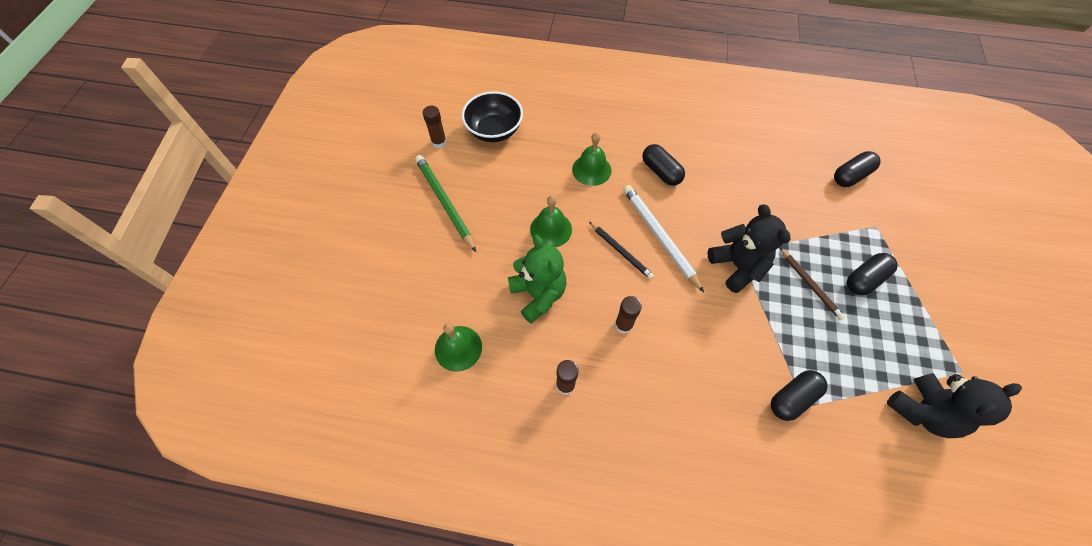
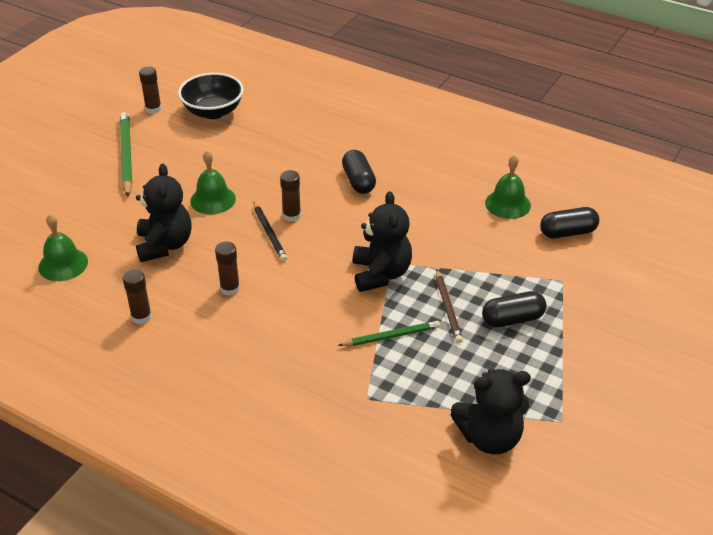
camera: 20 degrees right, 20 degrees down
green teddy bear [508,235,567,324] -> black teddy bear [136,164,192,262]
green bell [572,133,611,186] -> green bell moved to [485,155,531,219]
white pencil [623,185,704,292] -> none
black capsule [771,370,828,421] -> none
none -> brown glue stick [280,170,301,222]
none -> green pencil [338,321,440,346]

